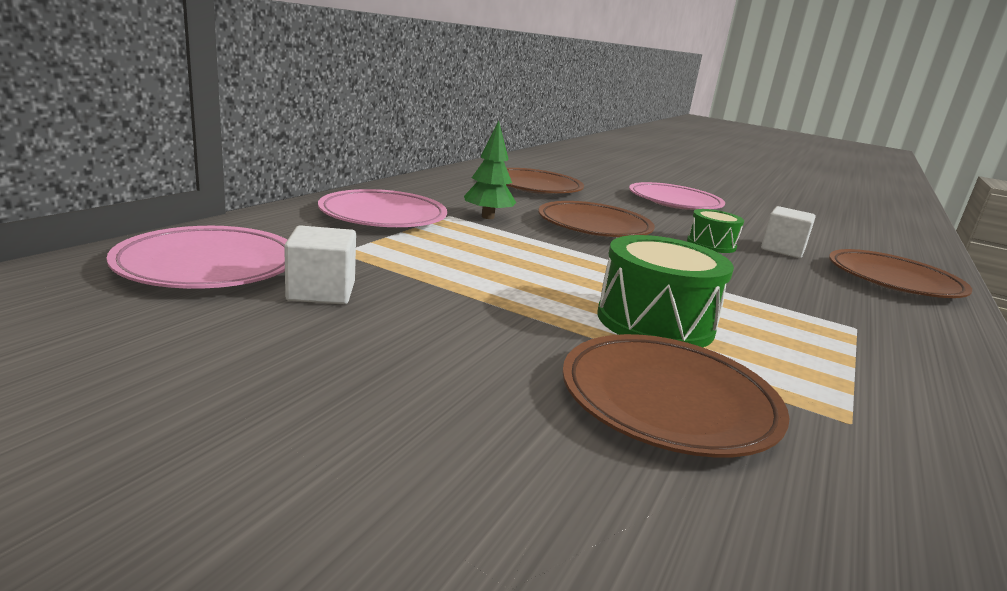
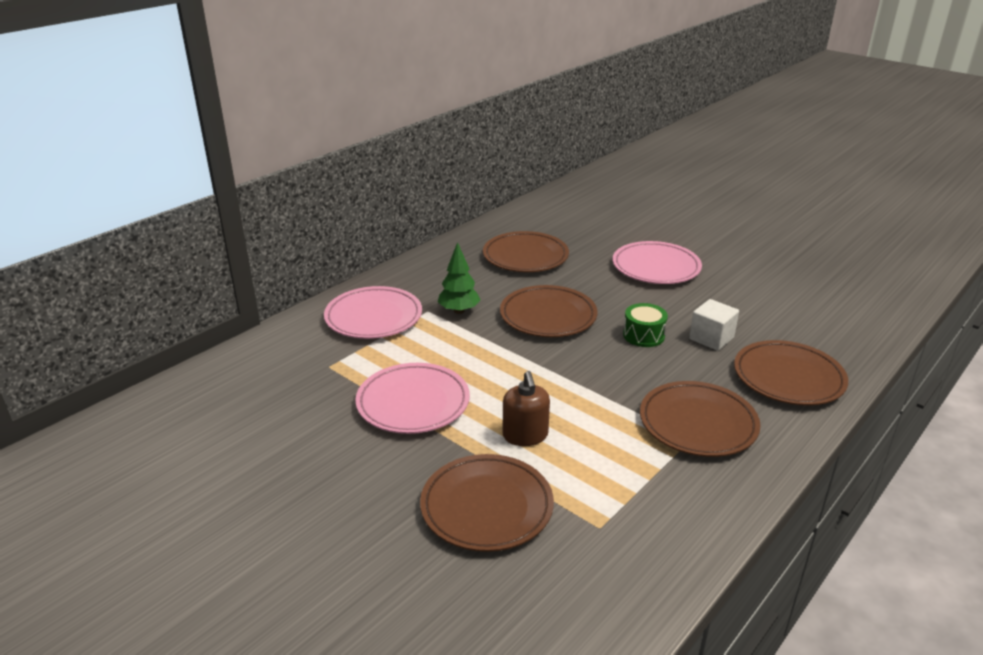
camera: 15 degrees right, 10 degrees up
pink plate [107,226,287,289] -> pink plate moved to [355,363,470,434]
white cube [284,225,356,304] -> none
green drum [597,235,734,347] -> brown soap dispenser [503,371,550,446]
none -> brown plate [640,381,761,457]

